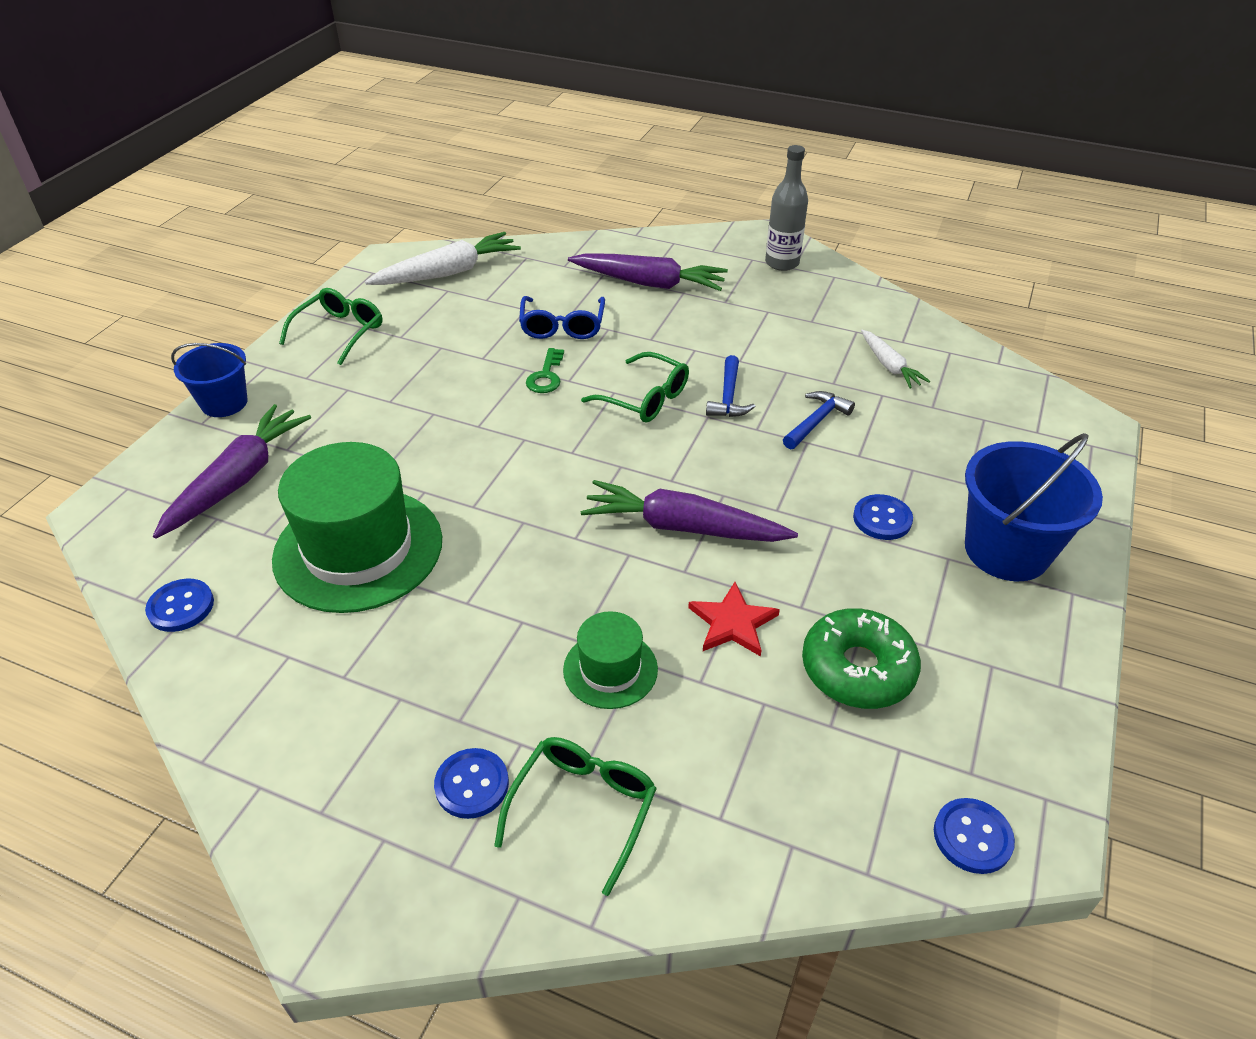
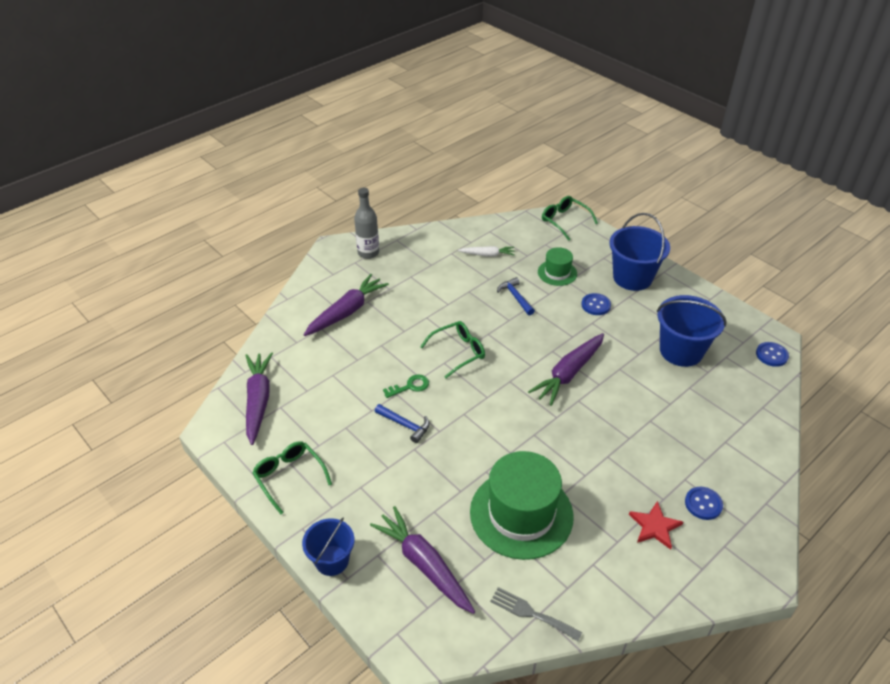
camera: 65 degrees left, 0 degrees up
blue button [145,579,214,632] -> grey fork [490,587,582,641]
white carrot [365,232,521,285] -> purple carrot [245,352,273,445]
green glasses [494,737,657,896] -> green glasses moved to [542,196,598,241]
blue glasses [519,296,605,339] -> none
green key [526,348,564,393] -> green key turned 60 degrees counterclockwise [383,374,429,398]
green hat [563,611,658,709] -> green hat moved to [538,247,577,286]
red star [688,582,780,657] -> red star moved to [629,501,683,550]
blue hammer [706,355,756,417] -> blue hammer moved to [375,404,430,443]
green donut [802,608,921,709] -> blue bucket [657,295,727,367]

